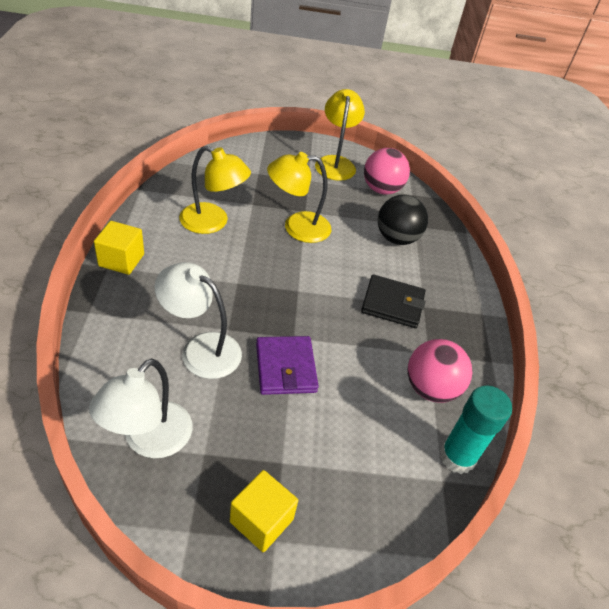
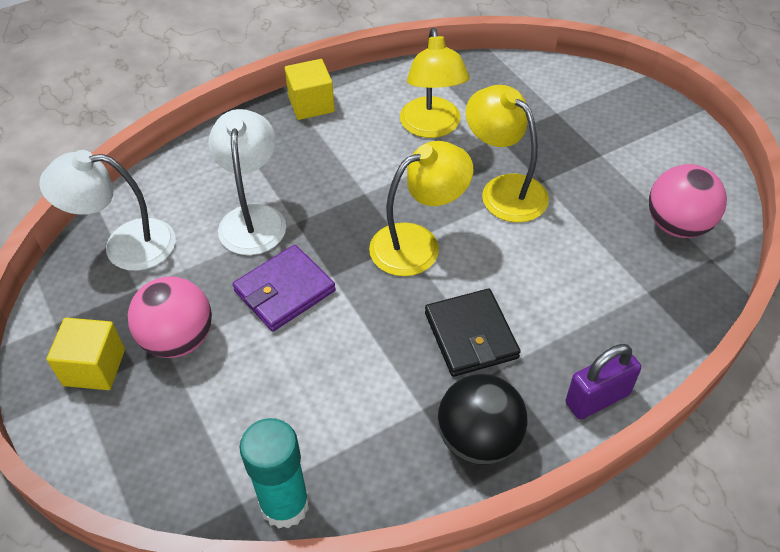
camera: 65 degrees right, 5 degrees up
yellow lamp [315,89,365,181] -> yellow lamp moved to [369,141,474,276]
black ball [378,195,428,245] -> black ball moved to [438,374,528,465]
pink ball [408,339,472,403] -> pink ball moved to [128,276,212,358]
none -> purple padlock [566,344,641,420]

